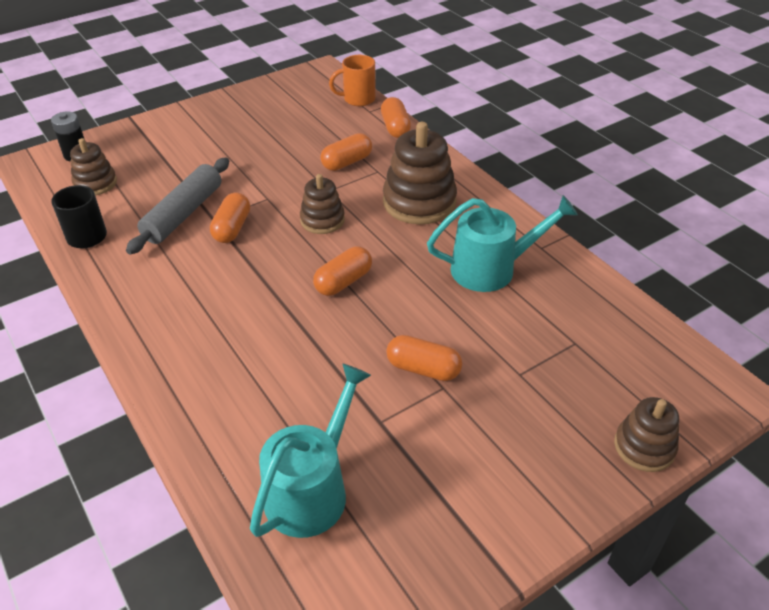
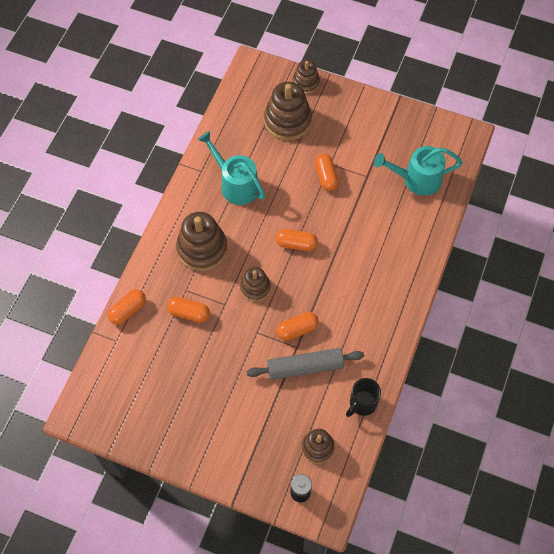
camera: 125 degrees left, 20 degrees up
orange mug [329,55,376,106] -> none
none -> brown stacking toy [264,82,312,140]

